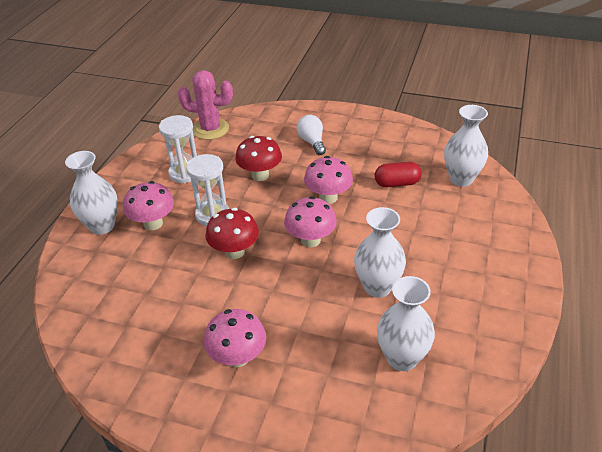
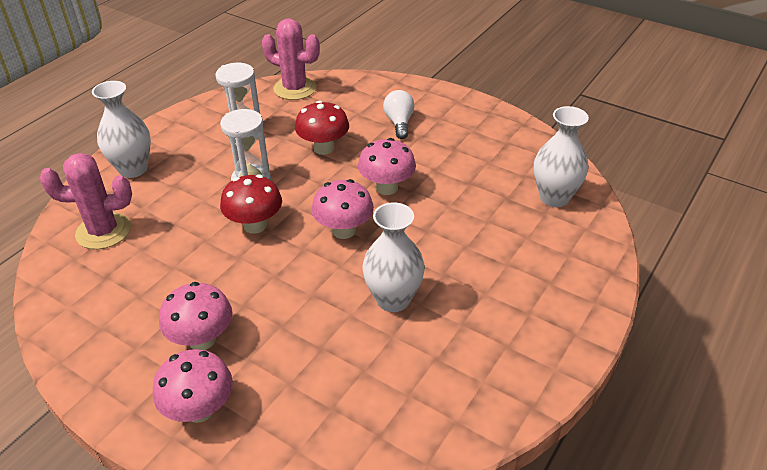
camera: 15 degrees right, 0 degrees up
pink mushroom [123,181,174,230] -> pink mushroom moved to [153,349,233,423]
red capsule [374,162,422,187] -> none
white vase [377,276,435,371] -> none
none -> pink cactus [39,153,132,249]

